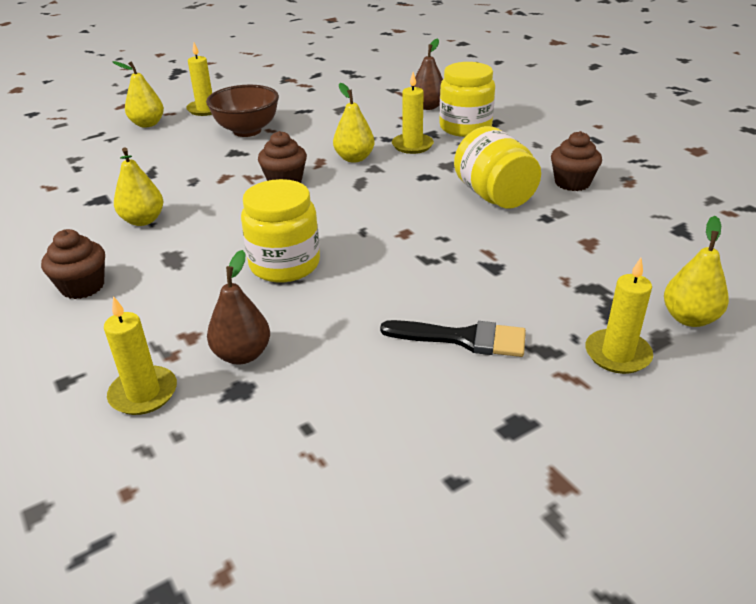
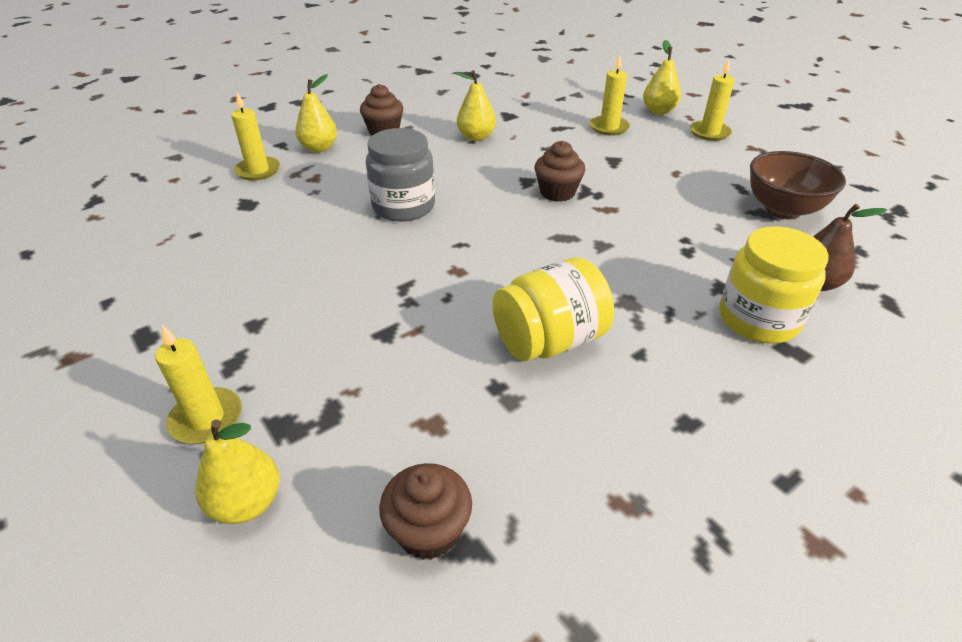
camera: 85 degrees right, 5 degrees up
brown bowl [206,85,279,137] -> brown bowl moved to [750,151,846,219]
brown pear [207,250,270,364] -> none
yellow jar [241,179,320,283] -> grey jar [366,128,435,222]
yellow pear [333,83,375,163] -> yellow pear moved to [295,74,337,152]
black brush [380,320,526,357] -> none
yellow candle [392,72,434,154] -> yellow candle moved to [590,55,630,136]
brown cupcake [551,131,602,191] -> brown cupcake moved to [379,463,472,560]

